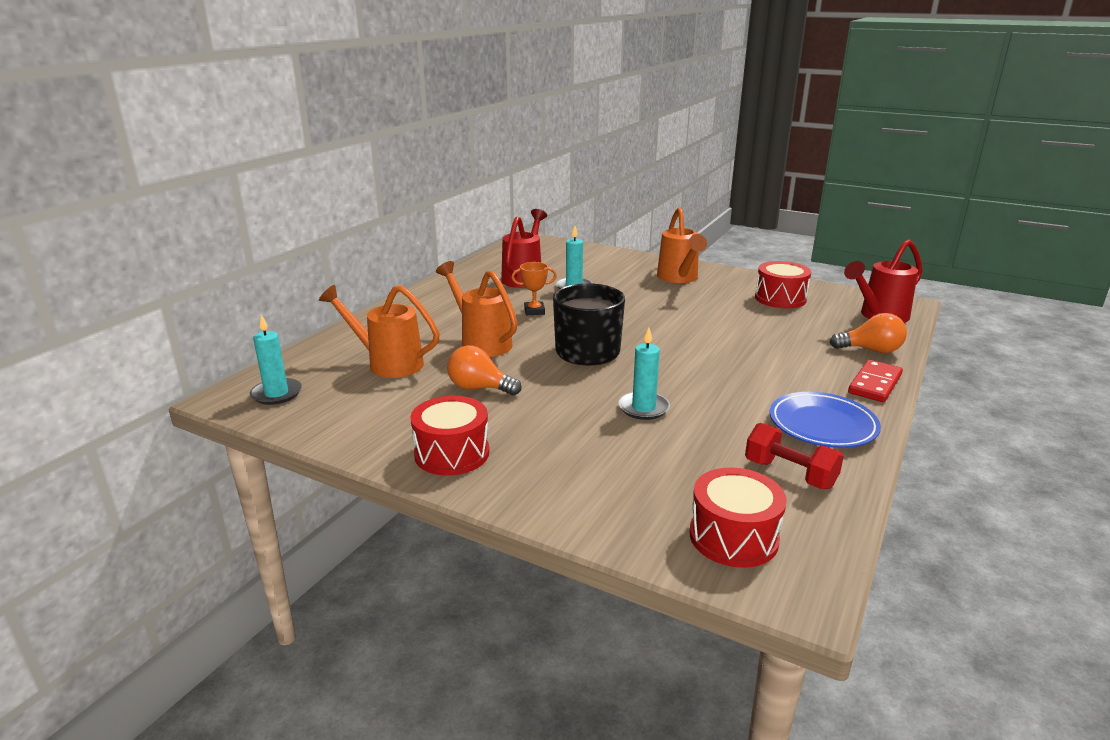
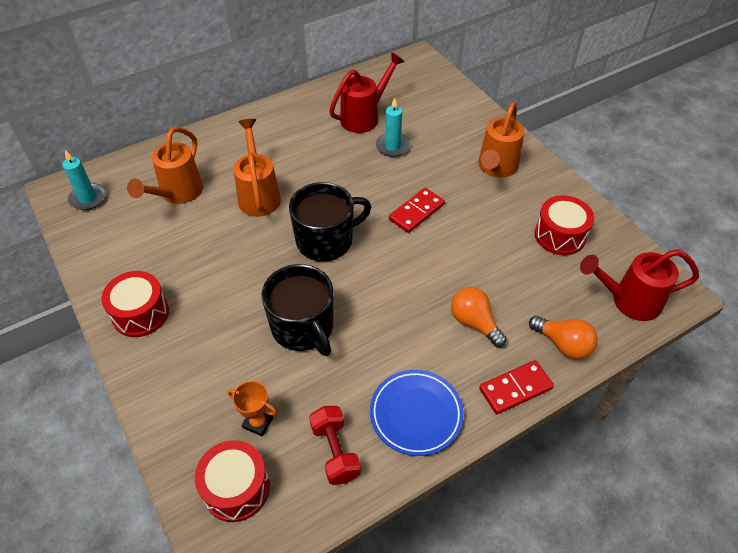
camera: 30 degrees right, 25 degrees up
orange watering can [319,285,440,378] -> orange watering can turned 120 degrees counterclockwise [127,127,203,204]
orange light bulb [447,345,521,395] -> orange light bulb moved to [451,287,507,347]
orange trophy [511,262,557,315] -> orange trophy moved to [228,381,277,436]
turquoise candle [618,327,670,420] -> black mug [261,264,333,356]
none -> red domino [389,188,445,233]

